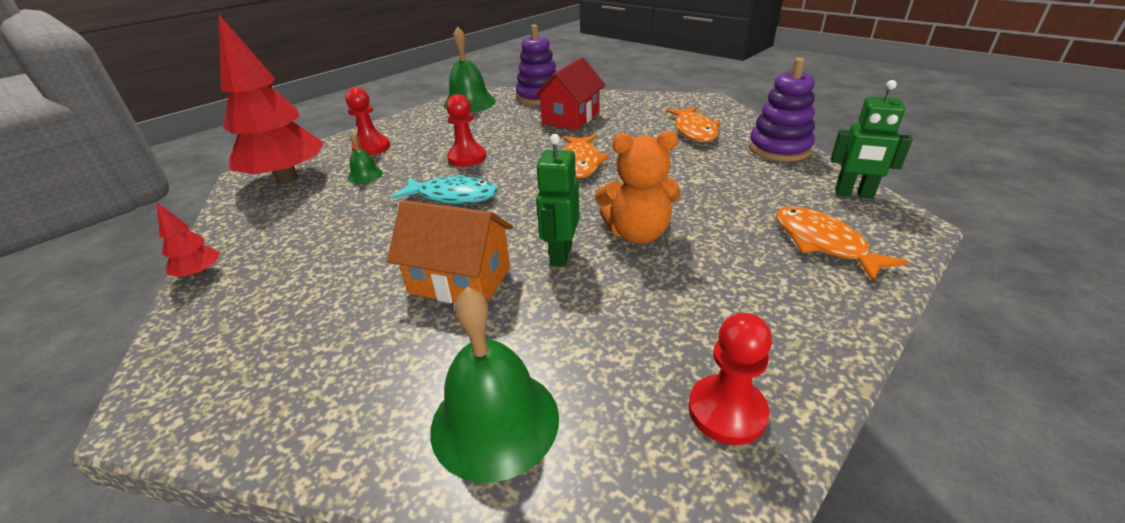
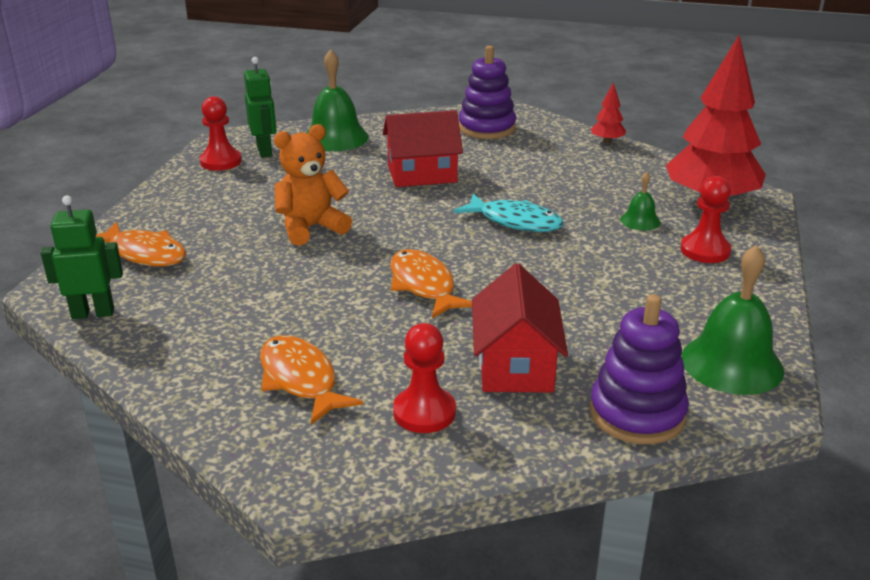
camera: 150 degrees right, 5 degrees down
orange house [387,200,513,303] -> red house [383,110,463,187]
turquoise fish [391,174,498,204] -> turquoise fish turned 135 degrees counterclockwise [454,194,564,232]
red pawn [446,94,486,167] -> red pawn moved to [393,323,456,433]
green robot [536,134,580,267] -> green robot moved to [244,57,276,157]
purple stacking toy [749,58,815,161] -> purple stacking toy moved to [459,46,516,139]

